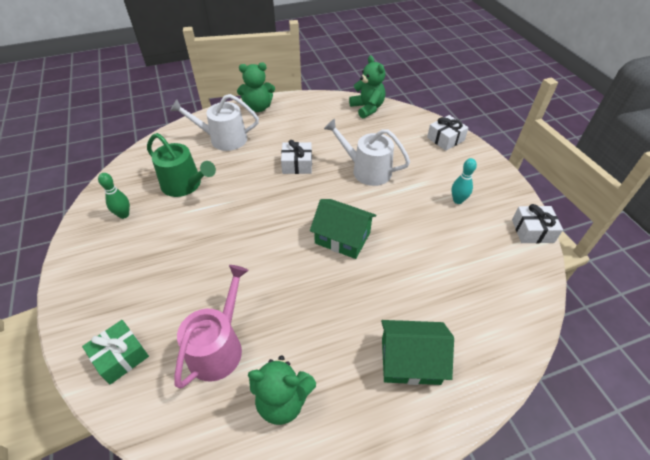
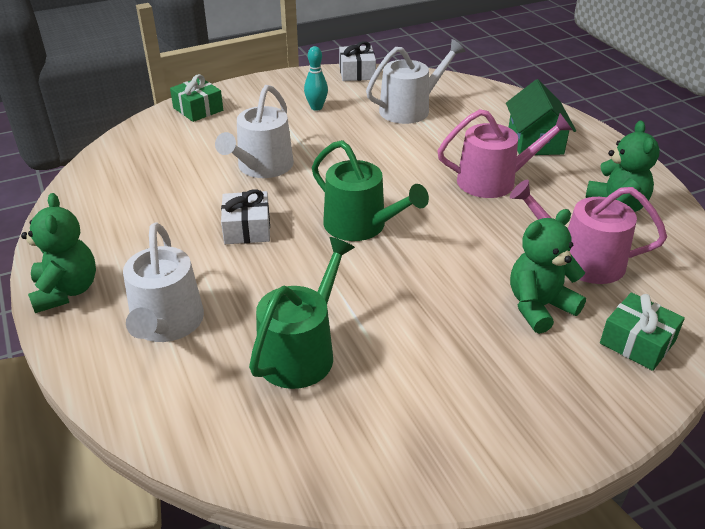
camera: 95 degrees left, 10 degrees down
green bowling pin [98,173,130,219] -> none
green house [310,199,376,259] -> none
green teddy bear [349,55,385,118] -> green teddy bear moved to [510,209,586,334]
white gift [427,115,469,151] -> green gift [170,74,223,122]
none -> green watering can [312,140,429,241]
none -> white watering can [366,39,465,124]
none -> pink watering can [437,109,572,198]

